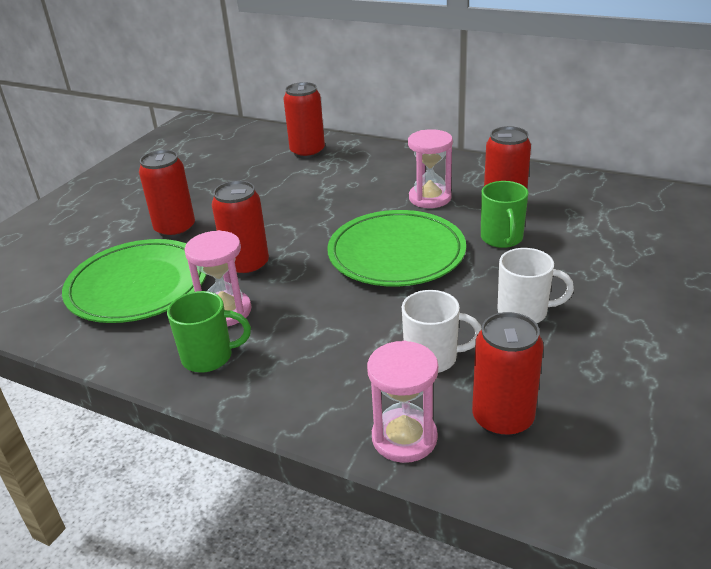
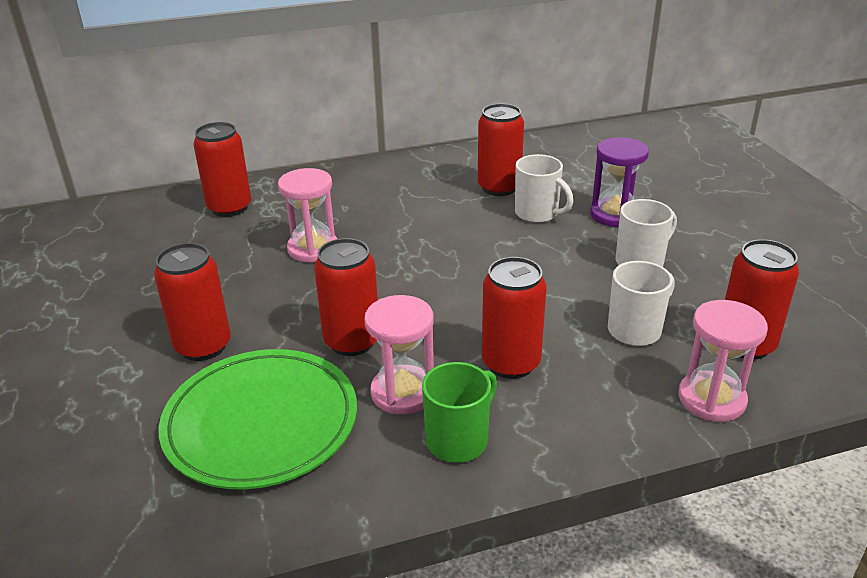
camera: 45 degrees left, 0 degrees up
green plate [327,210,466,287] -> none
pink hourglass [408,129,453,208] -> pink hourglass moved to [278,168,337,263]
green mug [481,181,528,248] -> white mug [515,154,573,223]
none -> red can [482,257,547,379]
none -> purple hourglass [590,137,649,227]

